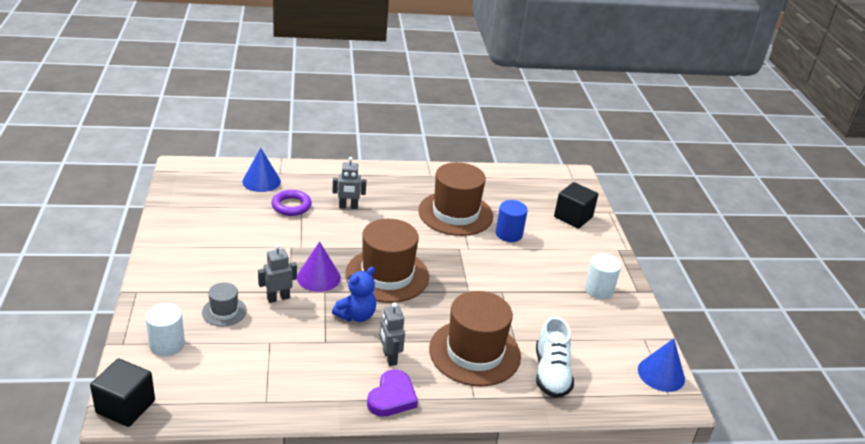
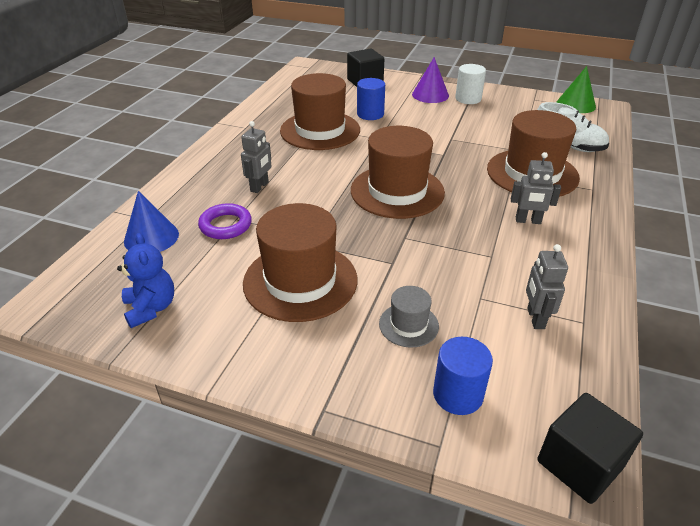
camera: 60 degrees left, 5 degrees up
white cylinder [145,303,185,356] -> blue cylinder [433,337,493,415]
grey robot [258,244,297,303] -> grey robot moved to [526,244,568,329]
purple cone [297,241,341,292] -> purple cone moved to [412,57,449,103]
blue teddy bear [332,267,376,322] -> blue teddy bear moved to [117,233,174,328]
purple heart [367,369,418,417] -> none
blue cone [638,338,685,392] -> green cone [557,66,596,113]
none -> brown hat [243,203,357,322]

